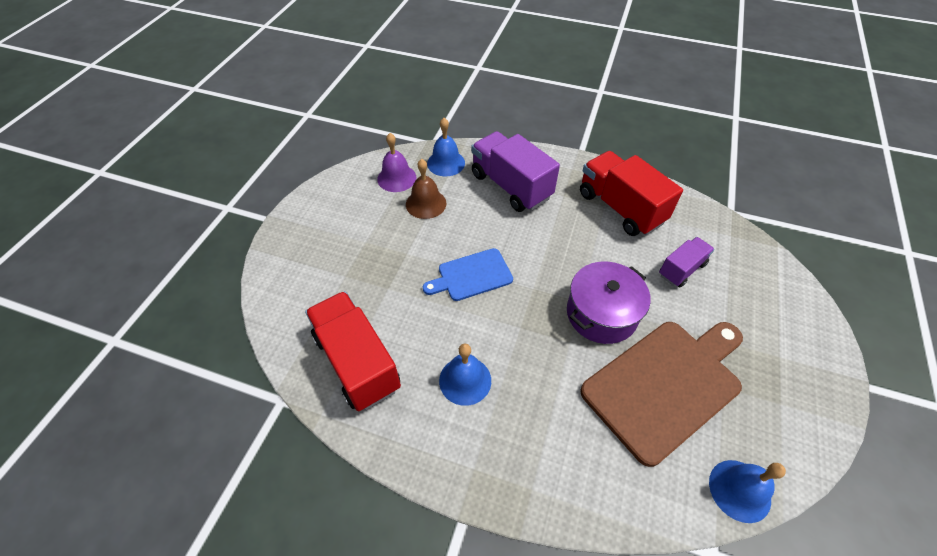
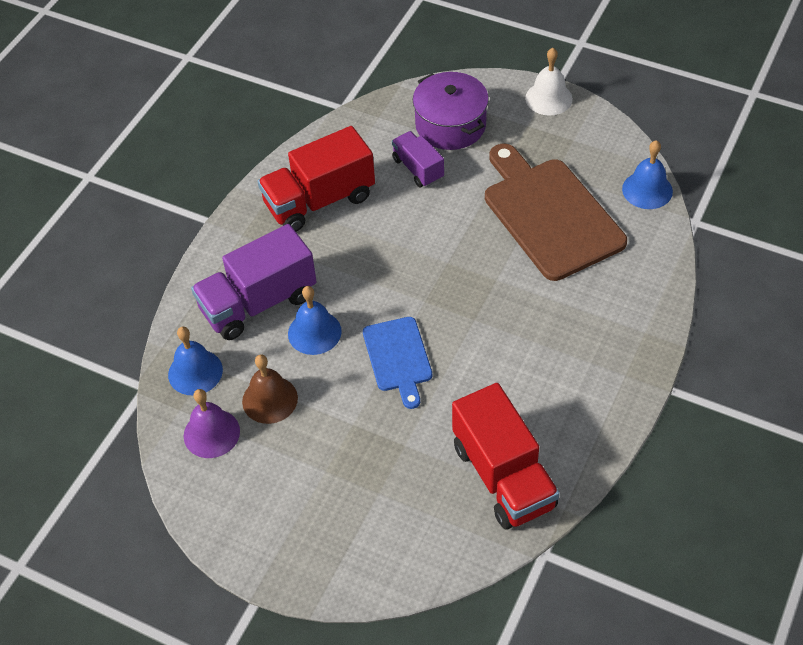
camera: 80 degrees left, 0 degrees up
red truck [305,291,401,411] -> red truck turned 90 degrees counterclockwise [452,383,560,529]
blue bell [439,344,491,406] -> blue bell moved to [288,286,342,355]
purple pot [567,262,651,344] -> purple pot moved to [413,72,489,150]
none -> white bell [525,48,573,115]

